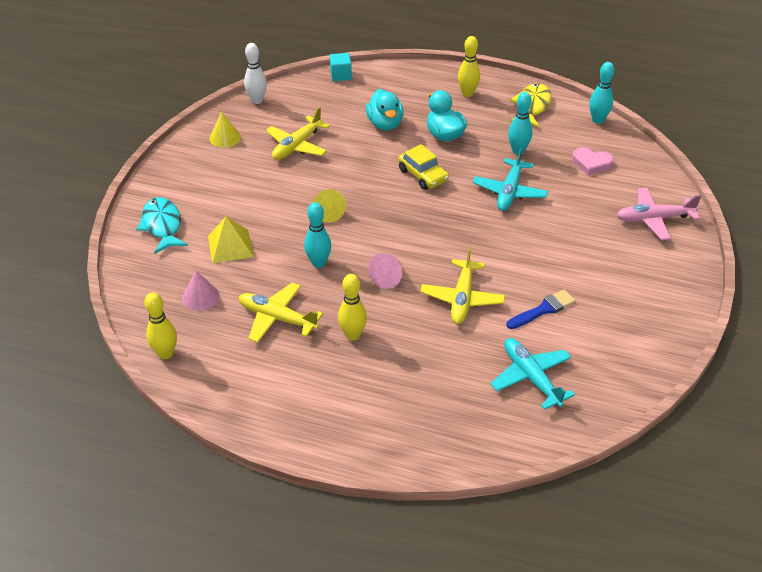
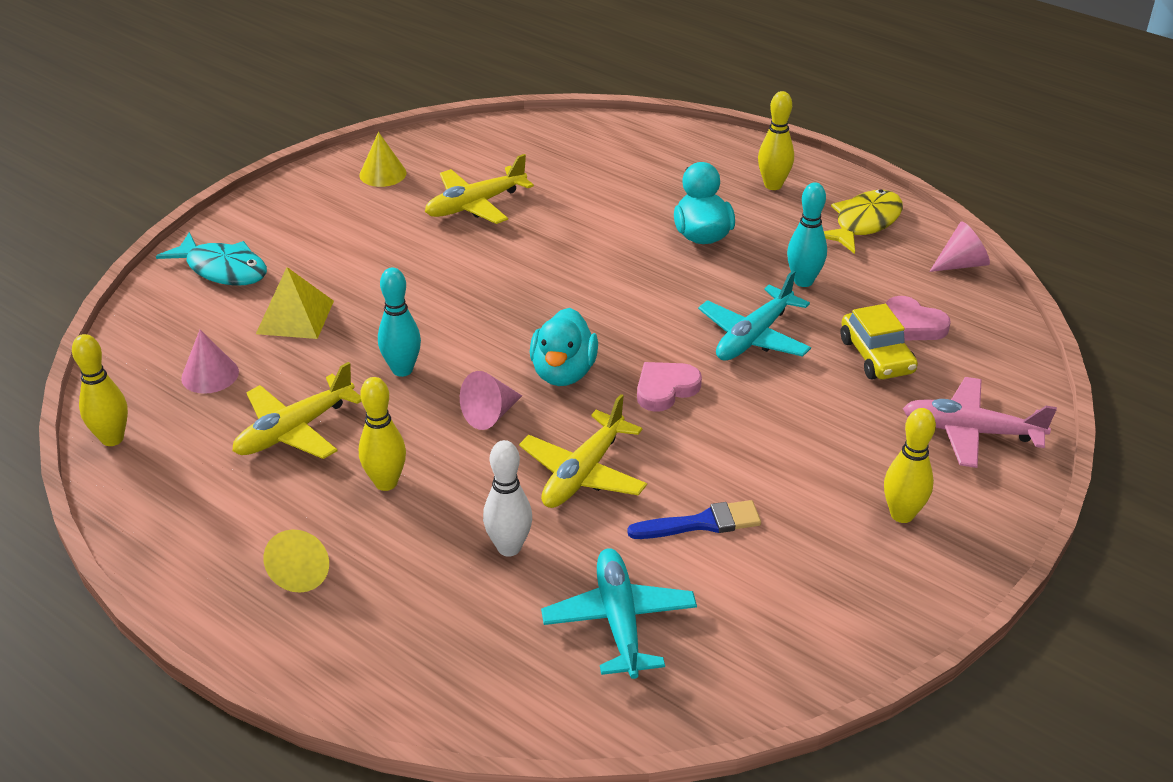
camera: 20 degrees right, 5 degrees down
turquoise fish [136,197,188,254] -> turquoise fish turned 120 degrees clockwise [156,232,267,285]
yellow plane [239,282,323,343] -> yellow plane turned 90 degrees counterclockwise [232,362,362,459]
white bowling pin [244,43,267,104] -> white bowling pin moved to [483,440,532,557]
yellow cone [313,189,346,223] -> yellow cone moved to [263,529,329,593]
turquoise cube [330,53,352,81] -> none
turquoise duck [366,89,403,131] -> turquoise duck moved to [530,308,598,386]
yellow car [398,144,449,190] -> yellow car moved to [840,304,918,380]
turquoise bowling pin [589,62,614,124] -> pink cone [929,221,990,272]
none -> pink heart [637,362,702,412]
none -> yellow bowling pin [884,408,936,523]

